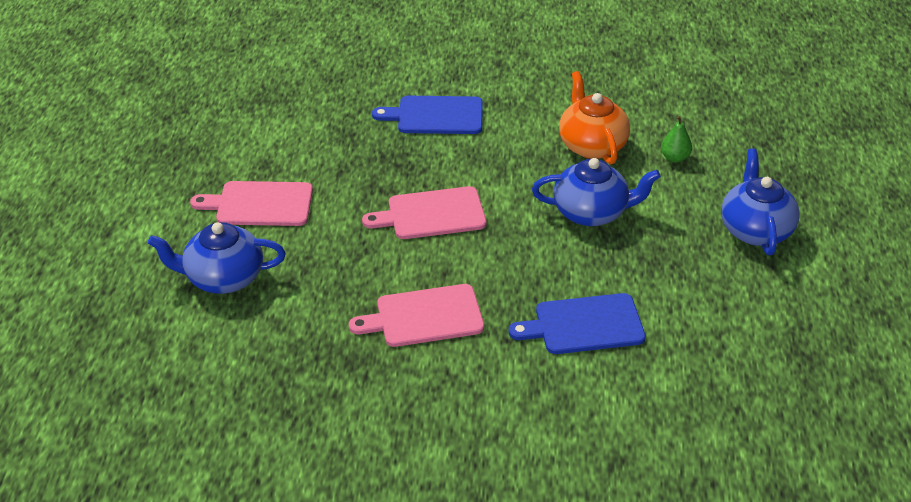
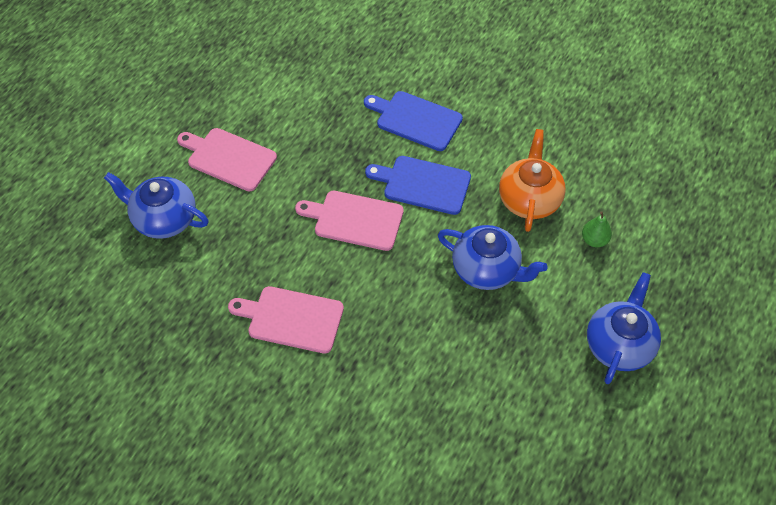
camera: 25 degrees right, 15 degrees up
blue cutting board [509,293,646,354] -> blue cutting board moved to [365,156,471,215]

